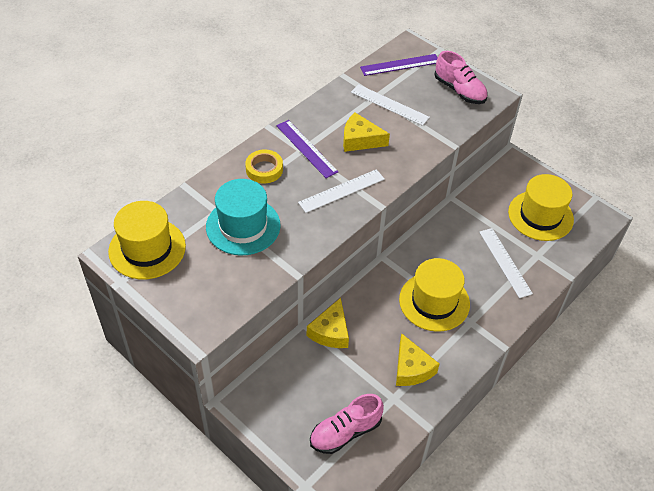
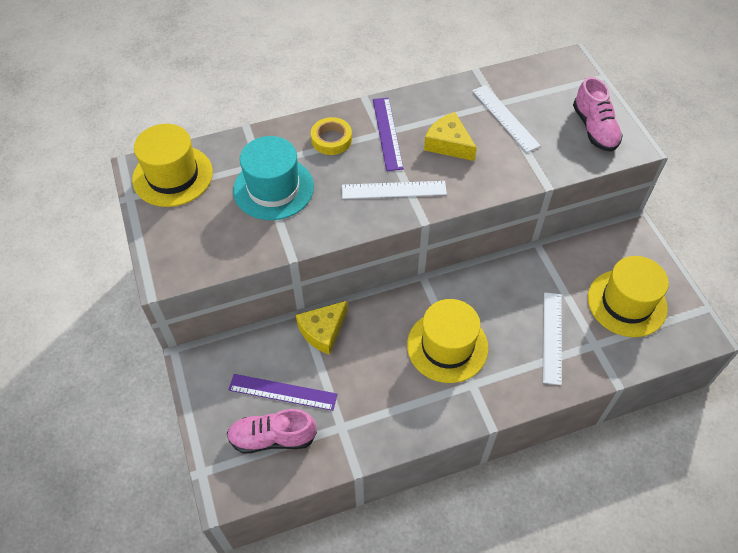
camera: 30 degrees right, 5 degrees up
purple ruler [360,54,438,76] -> purple ruler moved to [228,374,337,411]
yellow cheese [396,333,439,386] -> none

